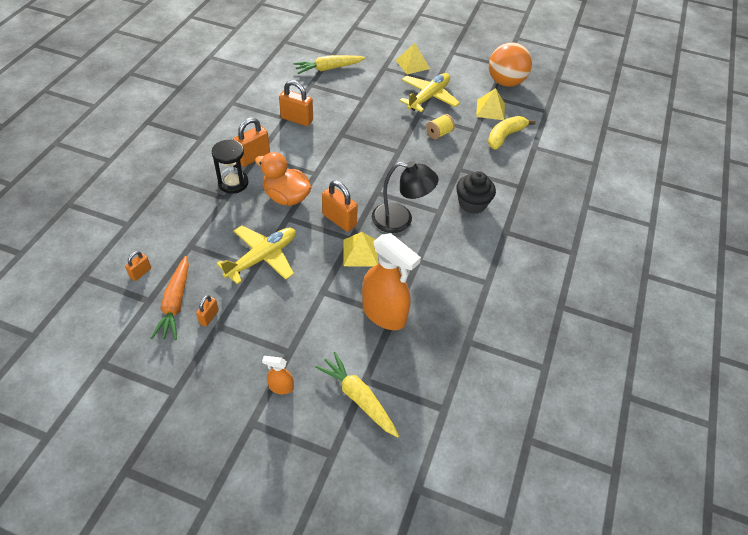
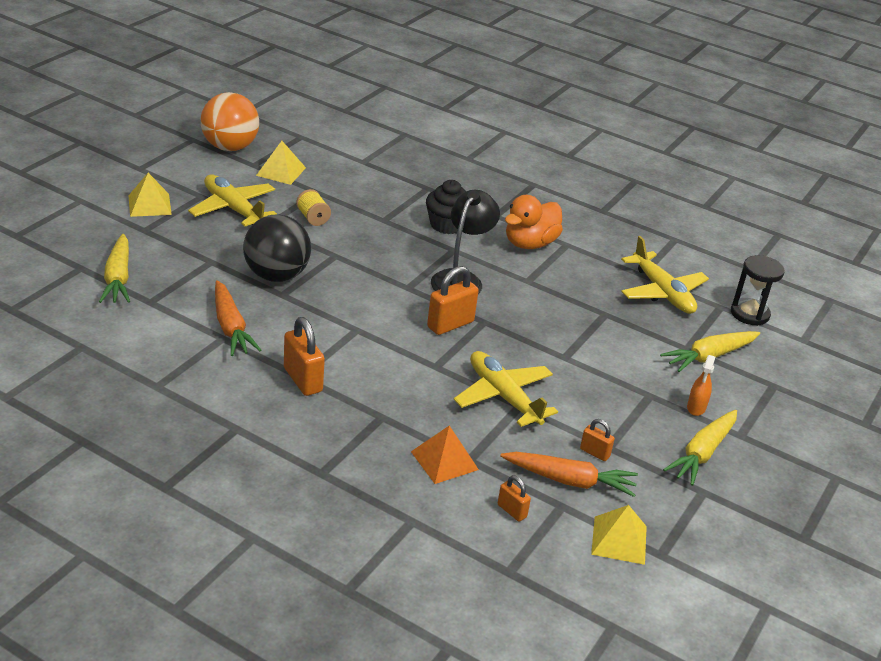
camera: 80 degrees left, 15 degrees down
black hourglass [211,140,249,194] -> black hourglass moved to [731,255,785,326]
orange duck [255,152,311,206] -> orange duck moved to [505,195,563,249]
orange padlock [279,80,313,126] -> orange carrot [215,280,261,356]
yellow pyramid [343,232,378,267] -> yellow pyramid moved to [591,505,647,565]
orange spray bottle [362,233,421,330] -> none
yellow banana [488,116,536,149] -> none
none -> black ball [243,214,311,282]
none -> orange pyramid [411,425,479,484]
none -> yellow plane [621,236,709,314]
none -> yellow carrot [663,410,737,486]

